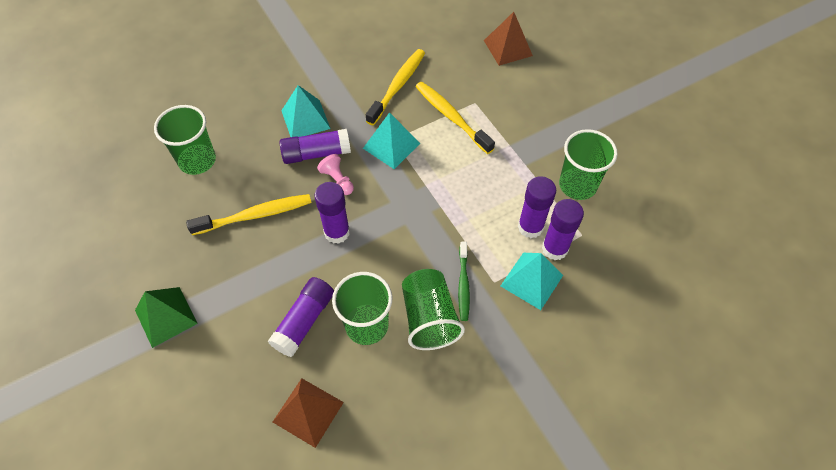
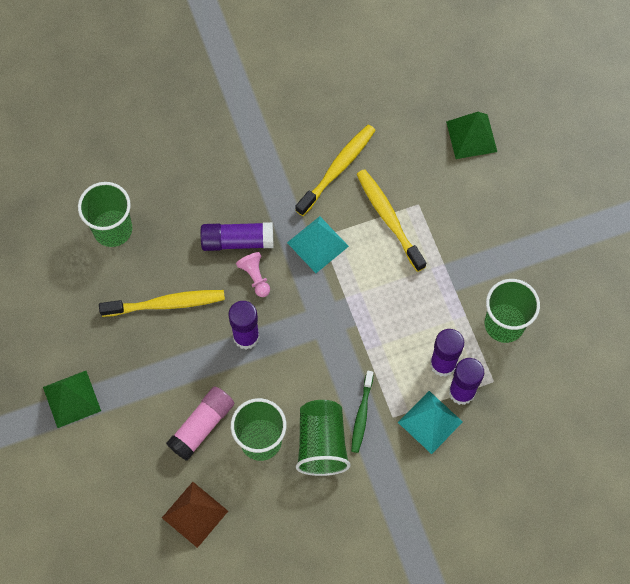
camera: 10 degrees right, 10 degrees up
purple glue stick [268,277,334,357] -> pink glue stick [166,386,234,461]
turquoise pyramid [281,85,331,137] -> none
brown pyramid [484,12,533,66] -> green pyramid [446,112,497,159]

